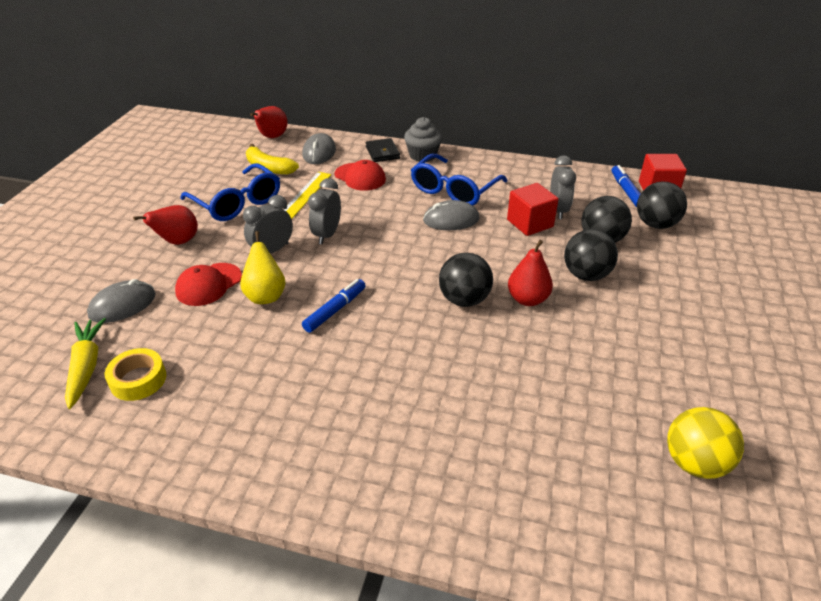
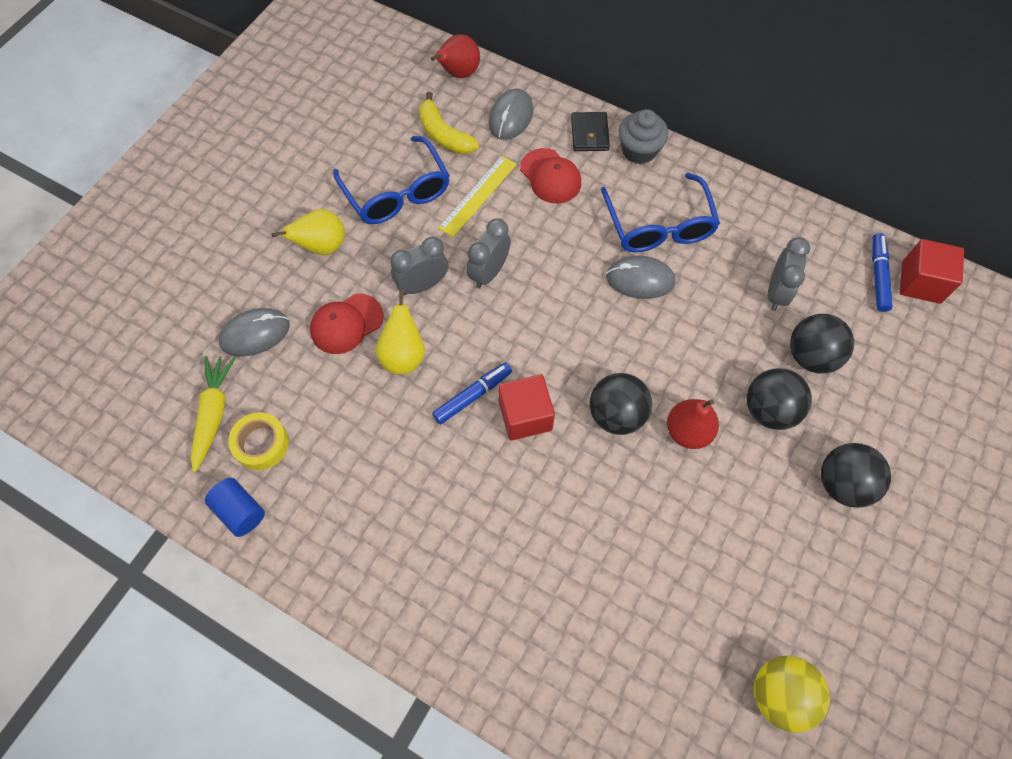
camera: 15 degrees right, 25 degrees up
red pear [133,205,198,245] -> yellow pear [272,209,345,255]
blue glasses [411,153,507,206] -> blue glasses turned 60 degrees counterclockwise [601,173,720,252]
red cube [507,183,559,236] -> red cube moved to [498,374,555,441]
black ball [637,181,687,229] -> black ball moved to [821,443,891,508]
none -> blue cylinder [205,478,265,537]

